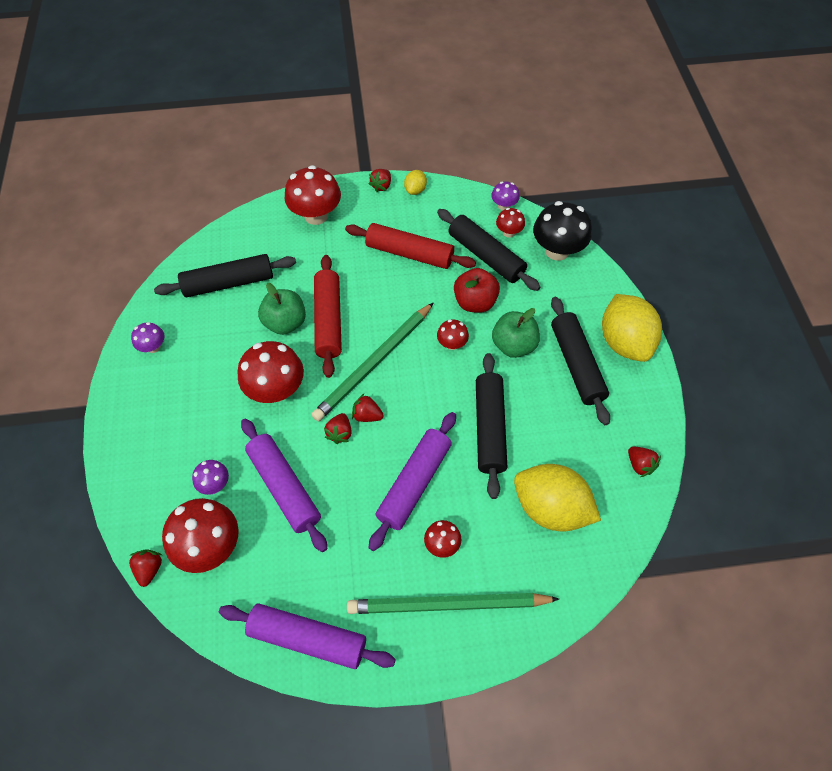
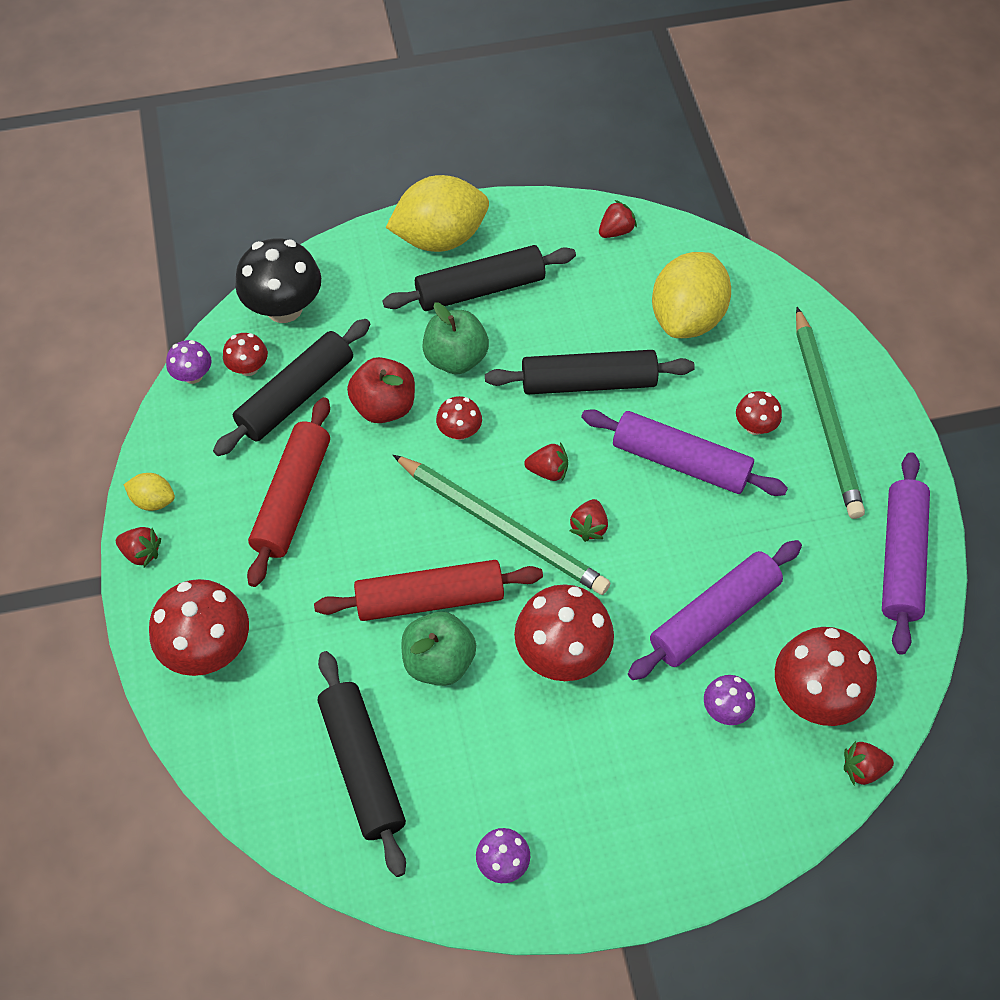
camera: 95 degrees left, 0 degrees up
red strawberry [324,413,352,444] -> red strawberry moved to [524,442,568,481]

